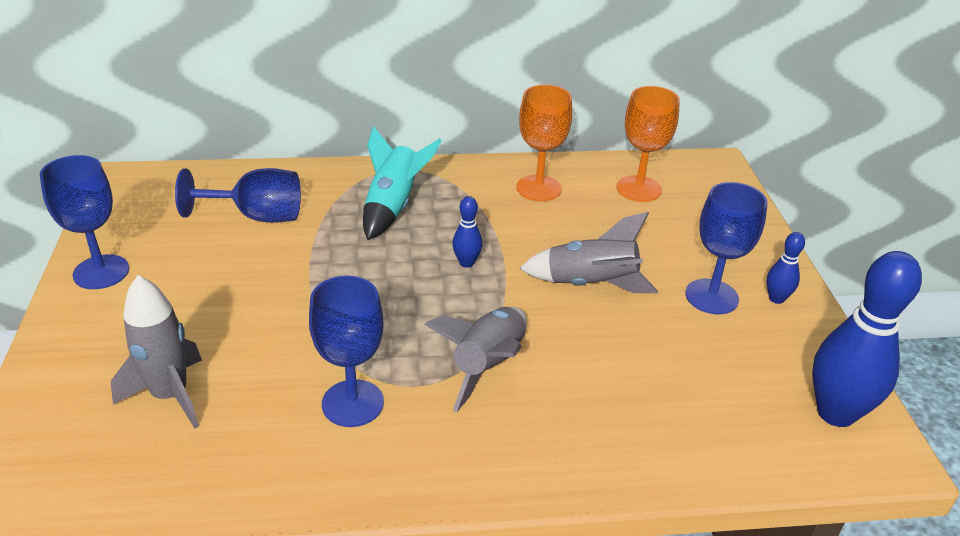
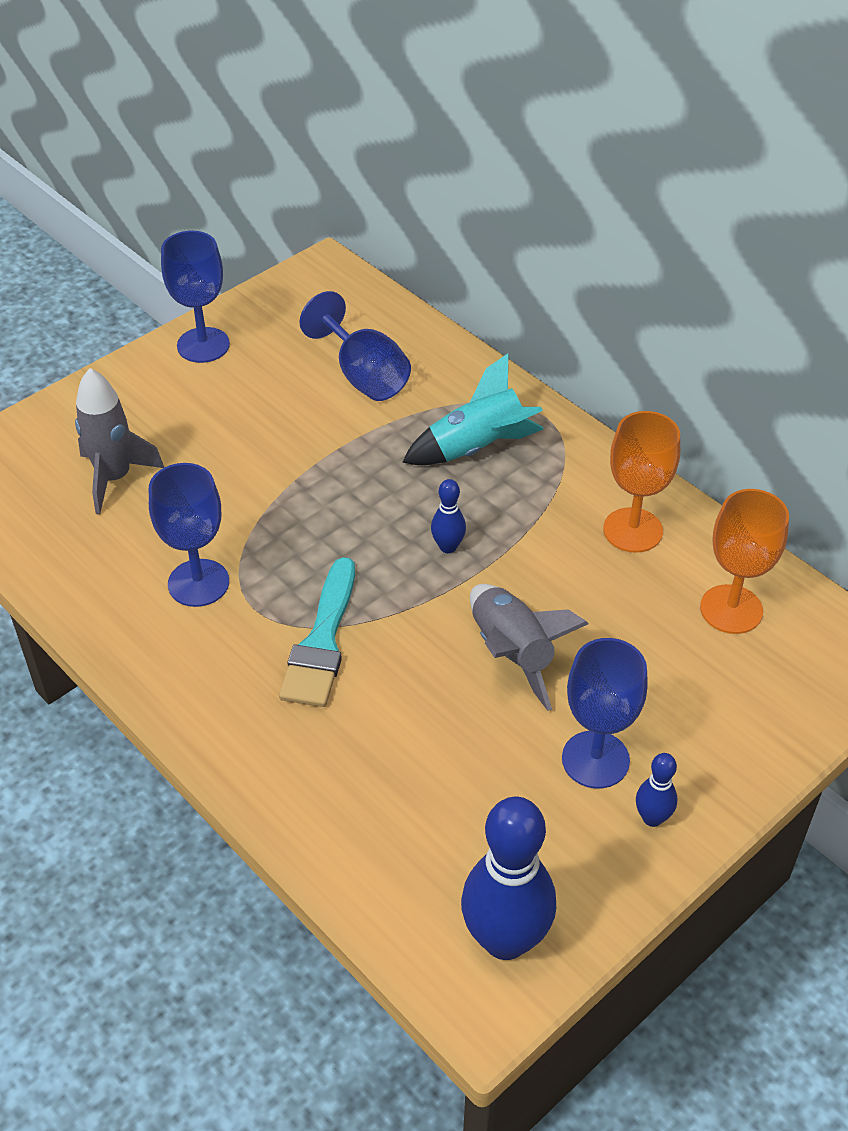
camera: 55 degrees right, 10 degrees up
grey rocket [424,307,527,412] -> turquoise brush [279,557,355,707]

